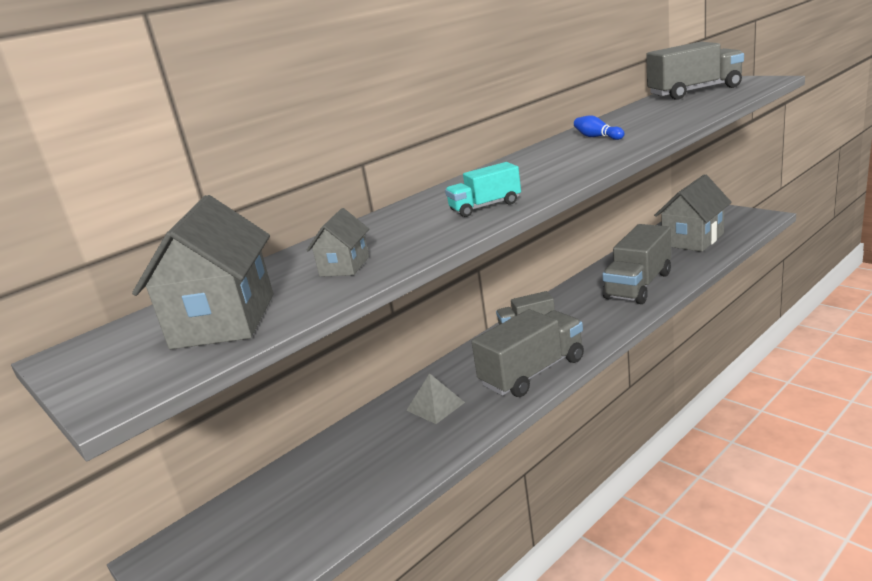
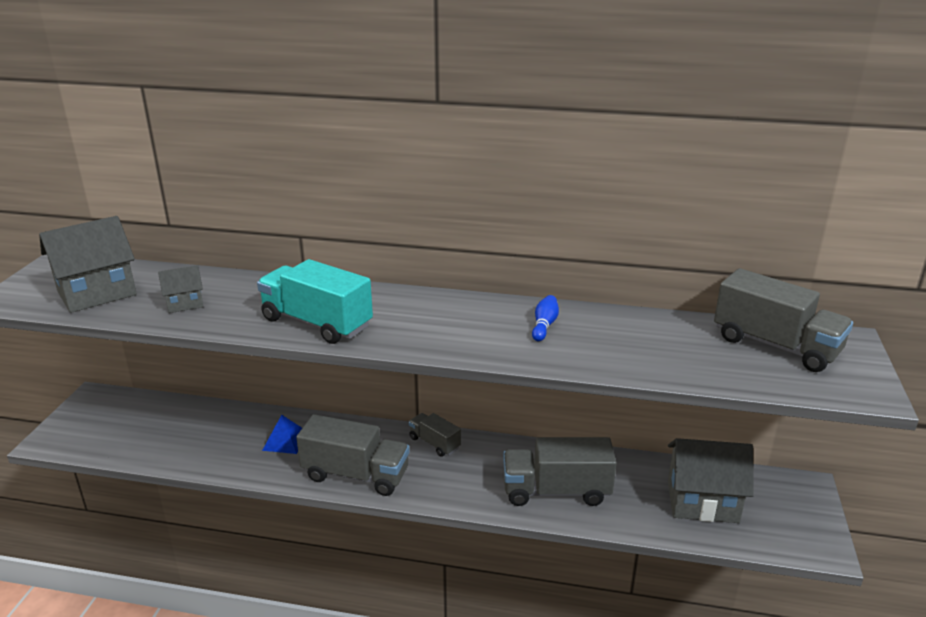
camera: 50 degrees right, 5 degrees up
grey pyramid [406,373,465,424] -> blue pyramid [262,415,302,454]
turquoise truck [445,162,521,217] -> turquoise truck [257,259,373,344], size x1.81

